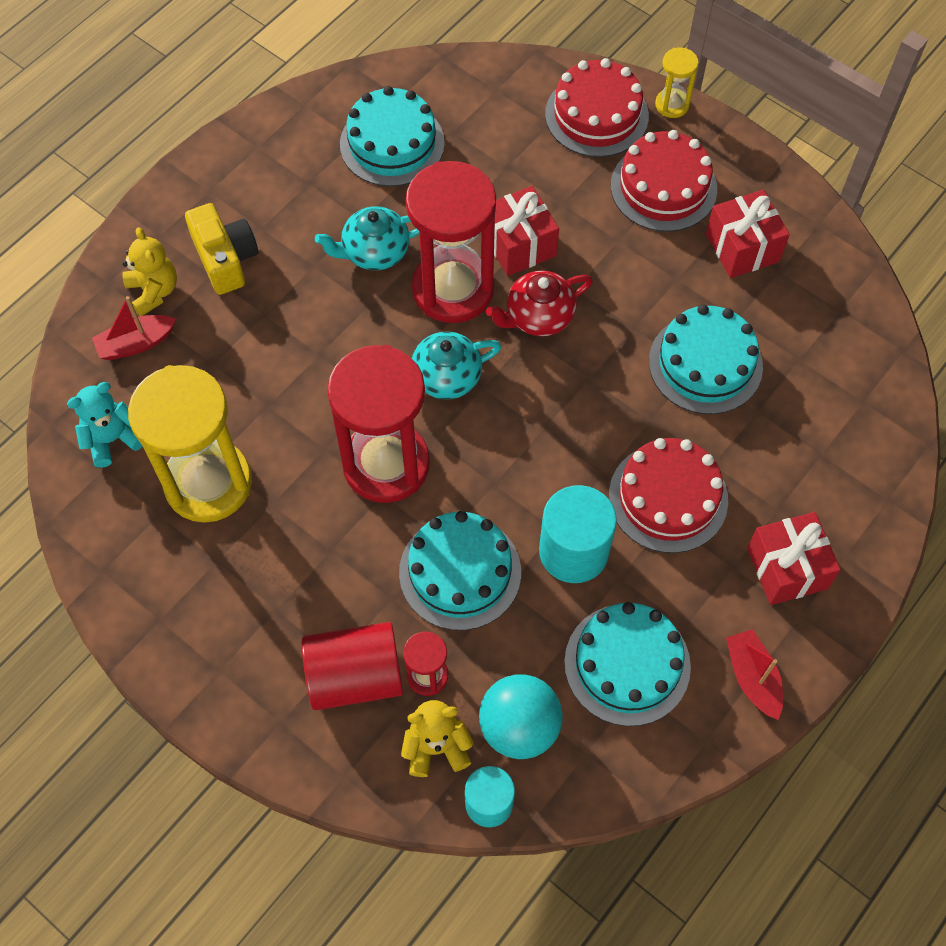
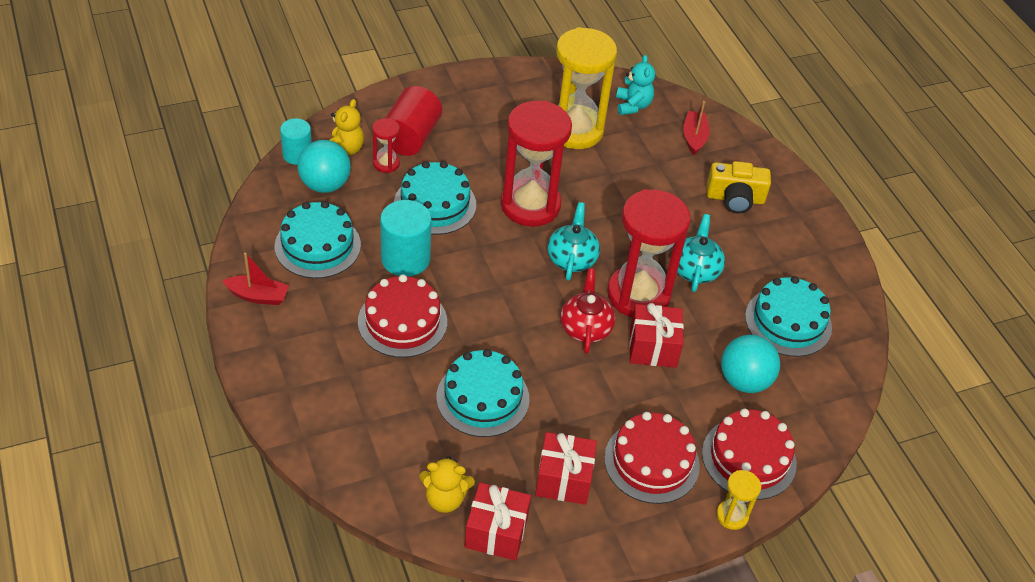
camera: 115 degrees right, 15 degrees down
yellow teddy bear [122,227,177,316] -> yellow teddy bear moved to [419,456,475,513]
red gift [747,512,841,605] -> red gift moved to [464,482,531,561]
none -> turquoise ball [721,335,780,393]

